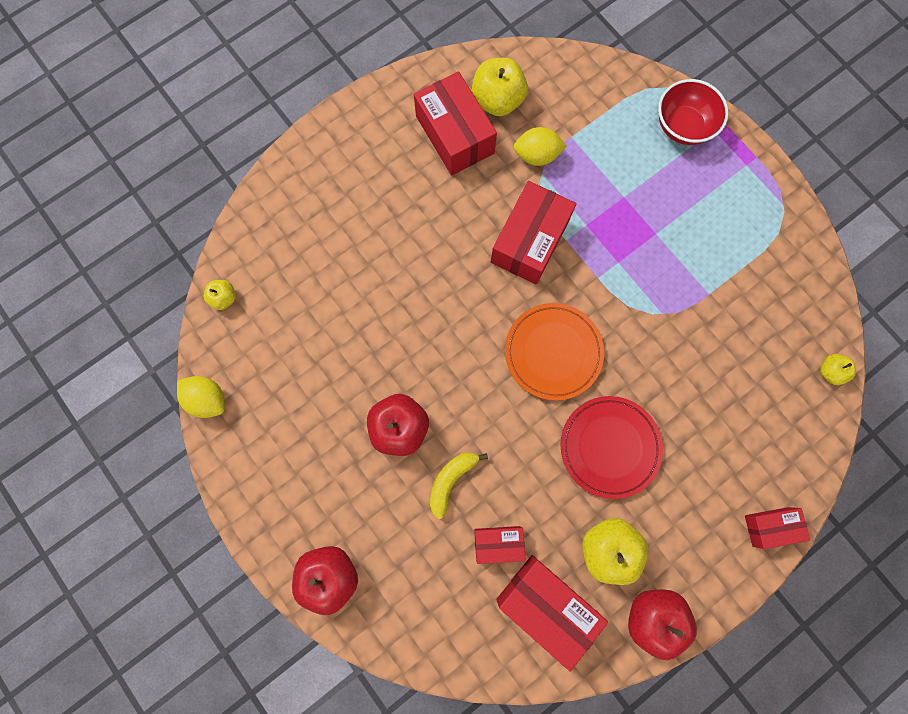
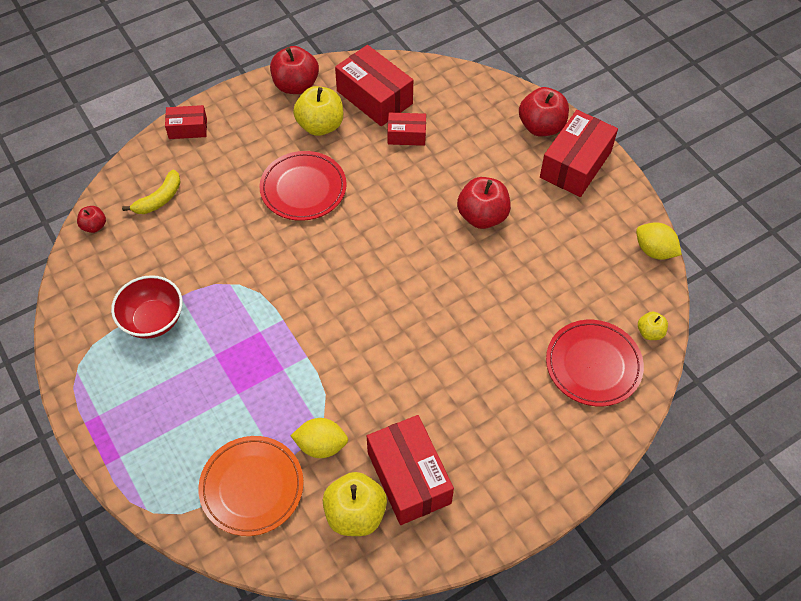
camera: 175 degrees left, 20 degrees down
yellow banana [430,453,488,519] -> yellow banana moved to [122,170,181,214]
red box [491,181,576,284] -> red box moved to [540,110,618,197]
orange plate [505,303,604,400] -> orange plate moved to [198,436,304,536]
red bowl [658,79,728,145] -> red bowl moved to [111,275,183,339]
yellow apple [820,354,856,385] -> red apple [77,206,106,233]
none -> red plate [546,320,644,406]

